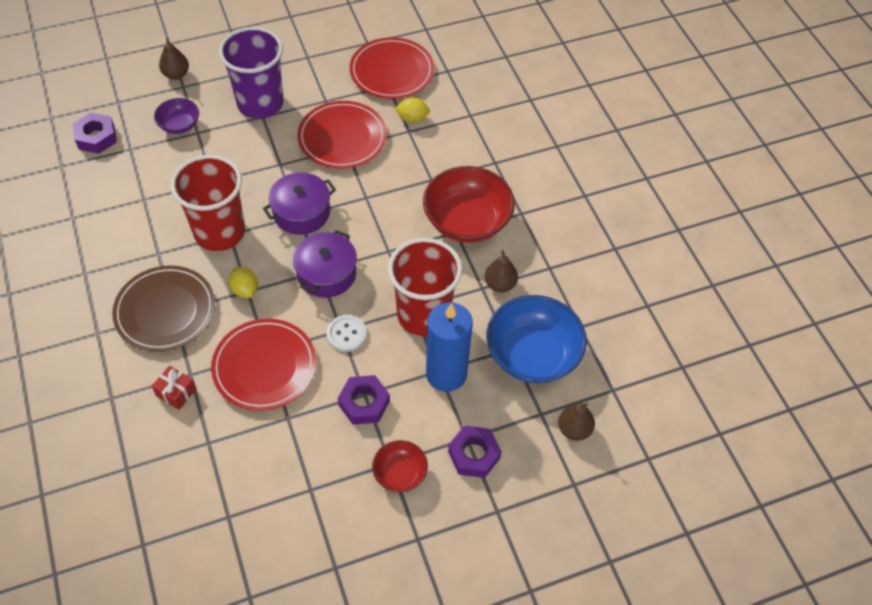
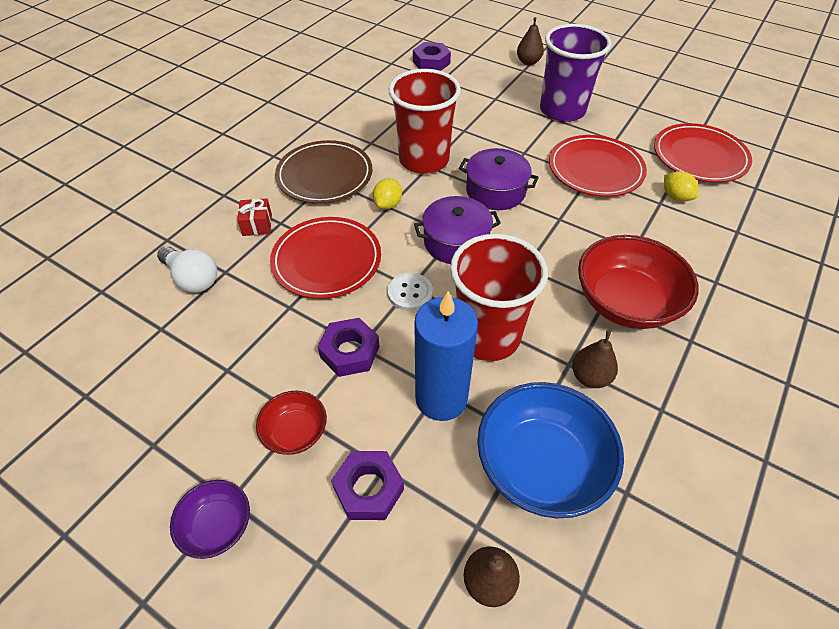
camera: 55 degrees right, 5 degrees down
purple bowl [154,98,199,134] -> purple bowl moved to [170,480,250,559]
none -> white light bulb [157,246,217,293]

